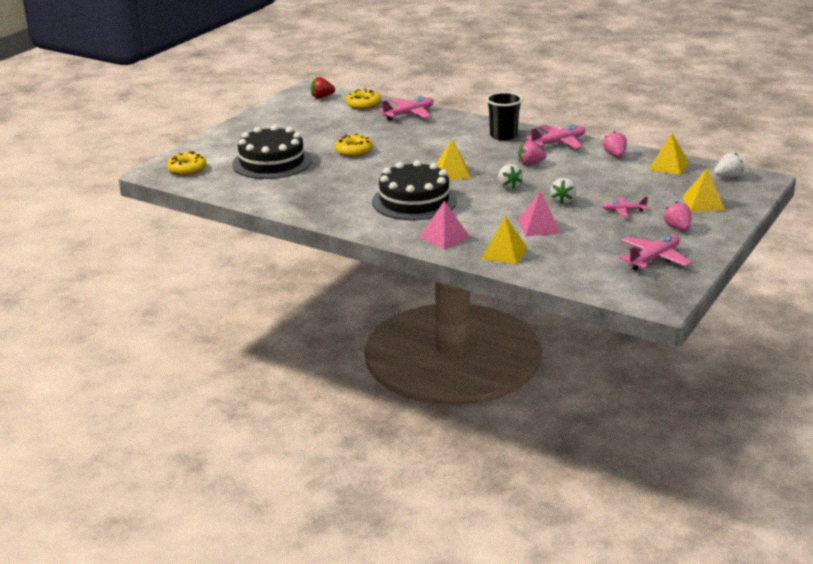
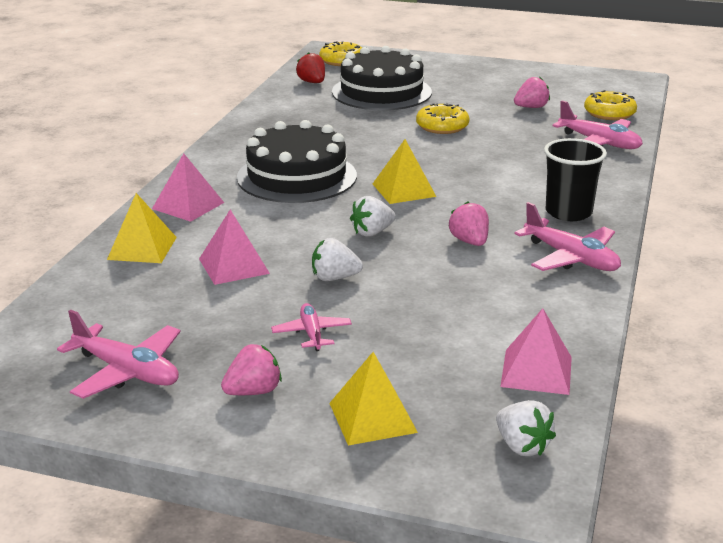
camera: 75 degrees right, 0 degrees up
red strawberry [311,77,335,98] -> red strawberry moved to [296,52,325,83]
pink strawberry [603,131,627,157] -> pink strawberry moved to [514,77,550,108]
yellow pyramid [649,133,689,175] -> pink pyramid [500,308,572,395]

